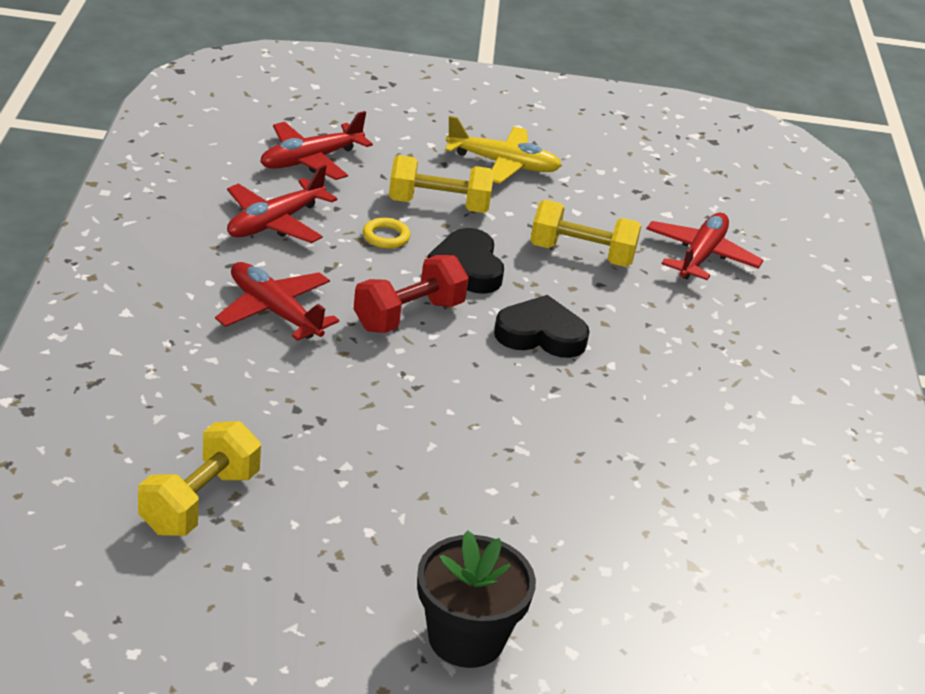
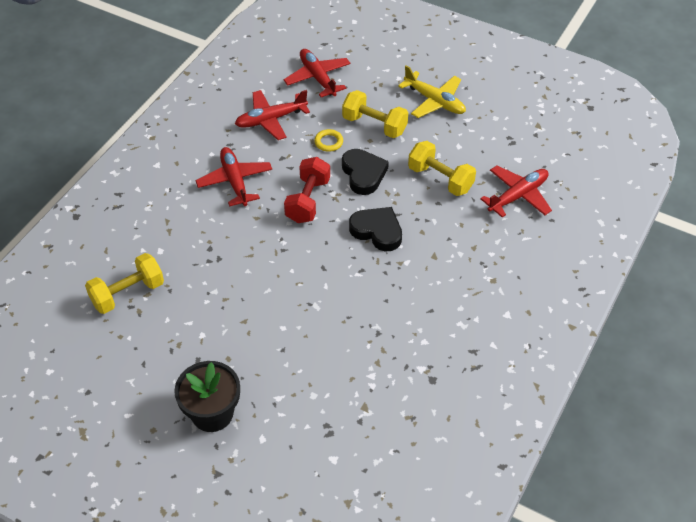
camera: 30 degrees right, 15 degrees up
red plane [260,111,373,180] -> red plane turned 75 degrees clockwise [283,49,351,97]
red dumbbell [353,255,469,333] -> red dumbbell turned 60 degrees counterclockwise [284,157,330,223]
black heart [428,228,504,294] -> black heart turned 150 degrees clockwise [342,149,389,195]

